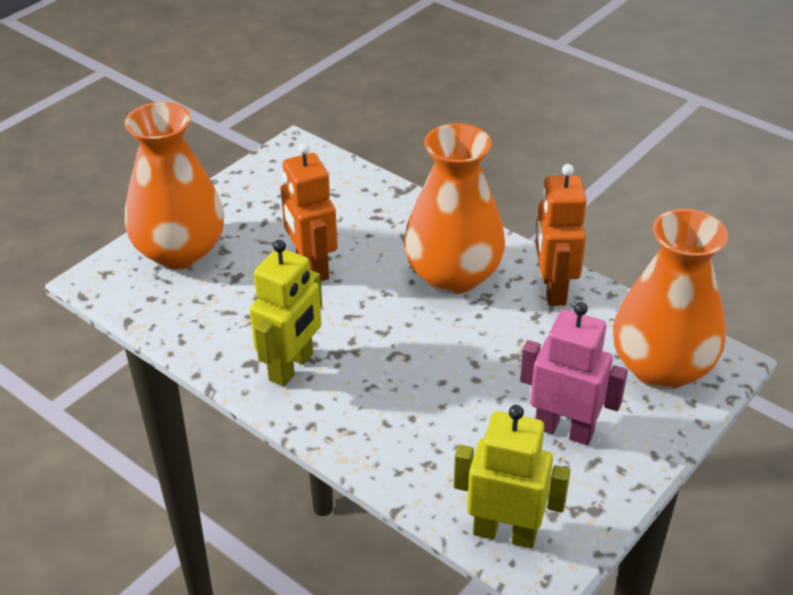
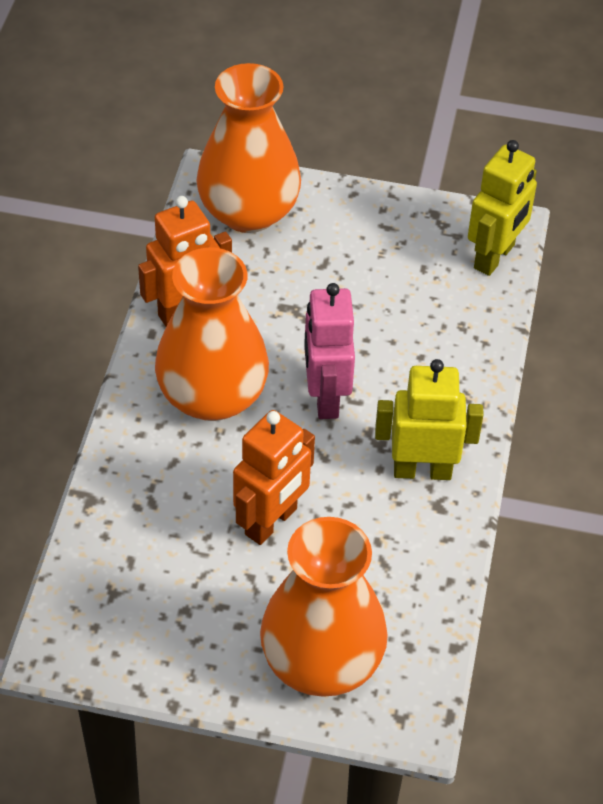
camera: 120 degrees left, 10 degrees up
yellow robot [454,405,570,549] -> yellow robot turned 135 degrees counterclockwise [468,140,537,276]
pink robot [520,302,628,445] -> pink robot moved to [304,283,355,419]

